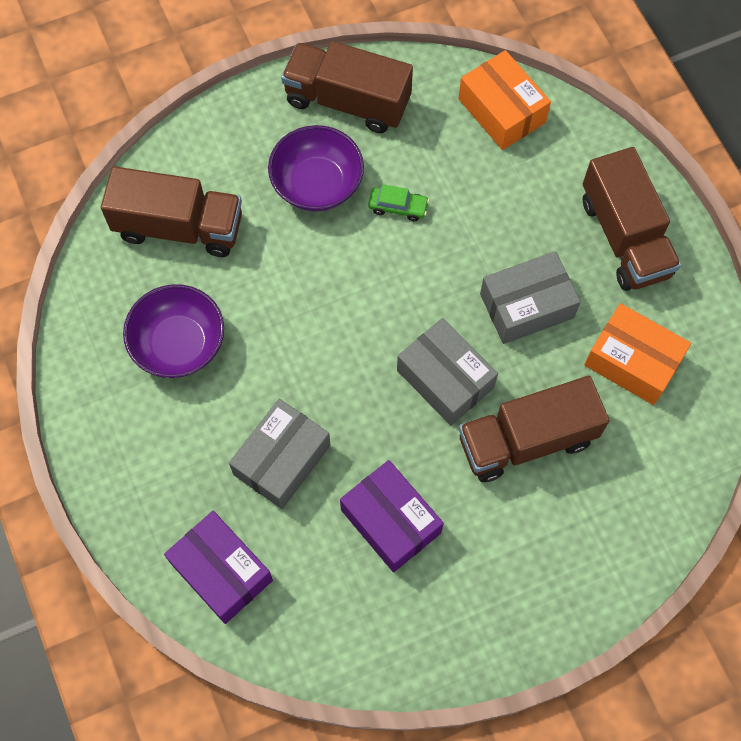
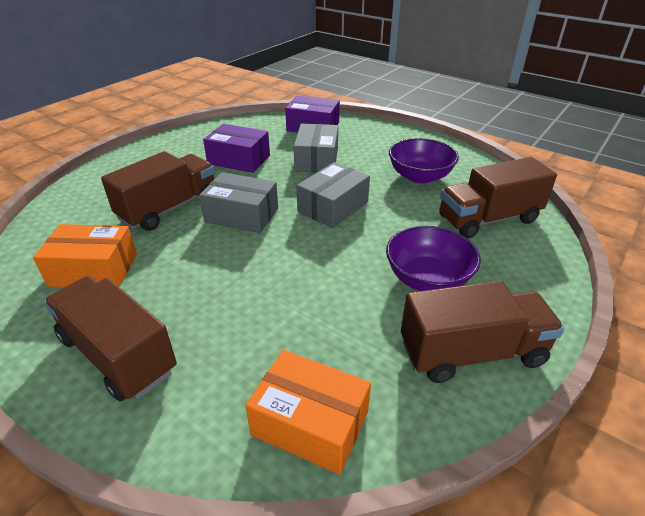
camera: 150 degrees right, 30 degrees down
green car [368,184,429,221] -> none
grey box [480,251,581,344] -> grey box moved to [297,162,370,228]

